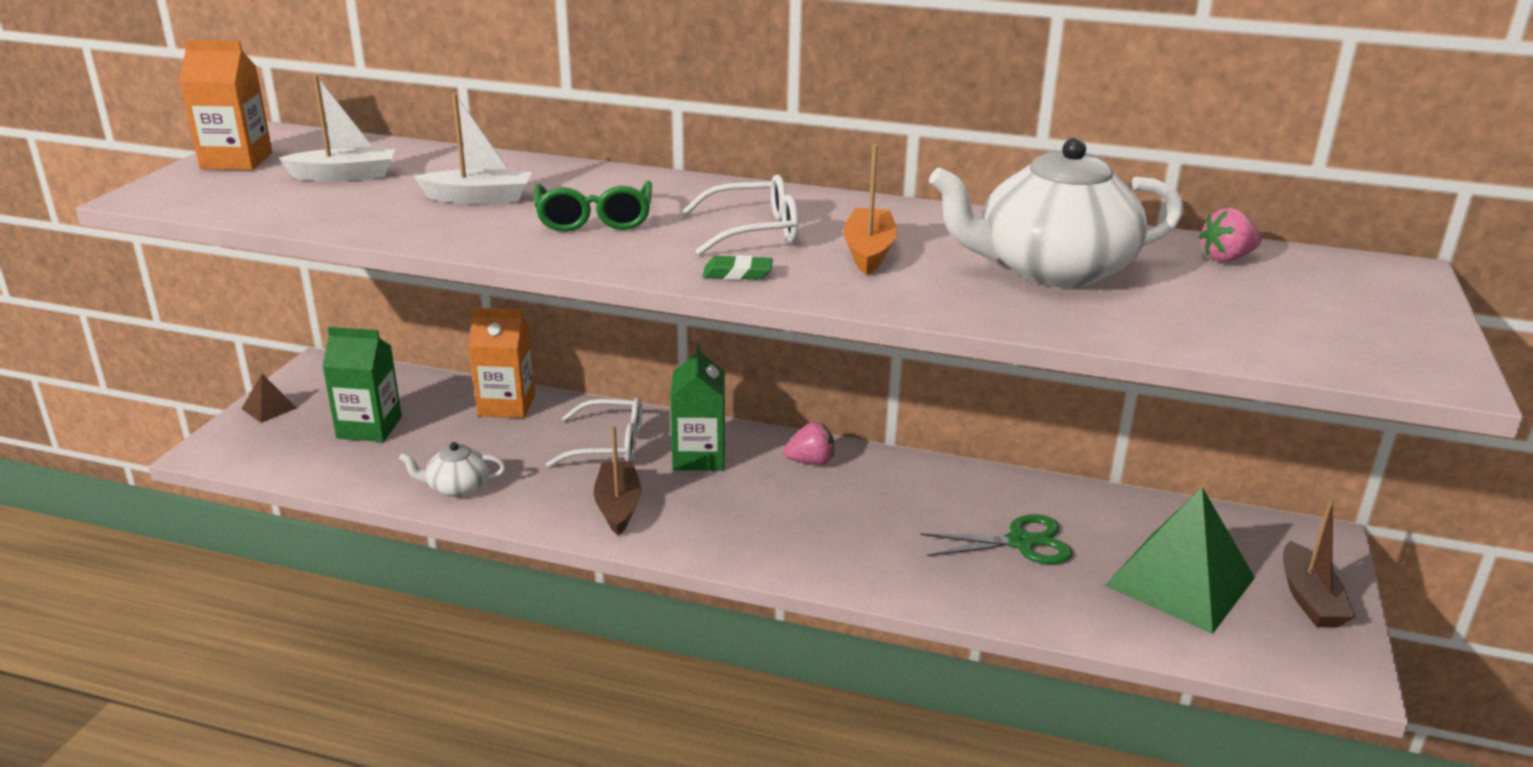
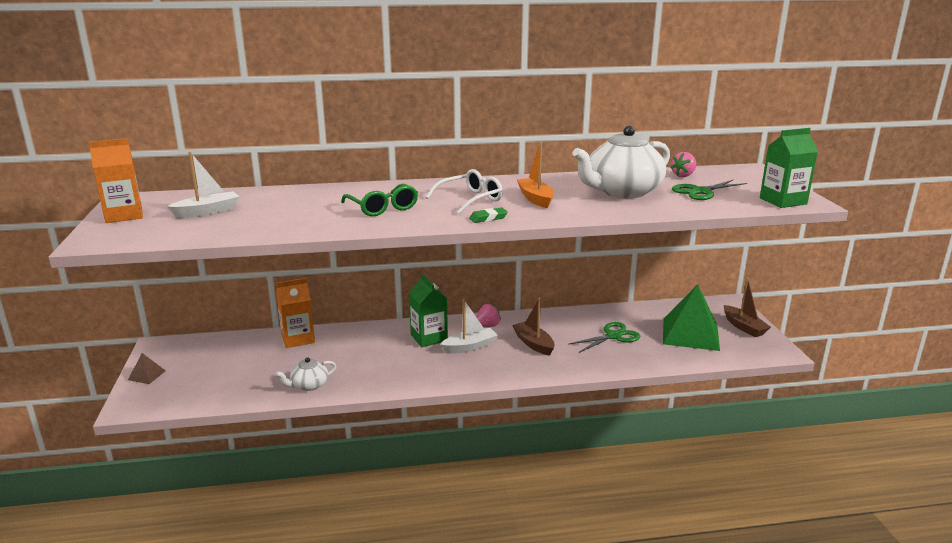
camera: 25 degrees left, 5 degrees down
green carton [322,327,402,442] -> green carton moved to [760,128,818,208]
white boat [413,94,532,204] -> white boat moved to [440,299,498,354]
white glasses [546,398,642,467] -> none
brown boat [594,426,641,536] -> brown boat moved to [512,298,555,356]
none -> green scissors [672,180,747,200]

